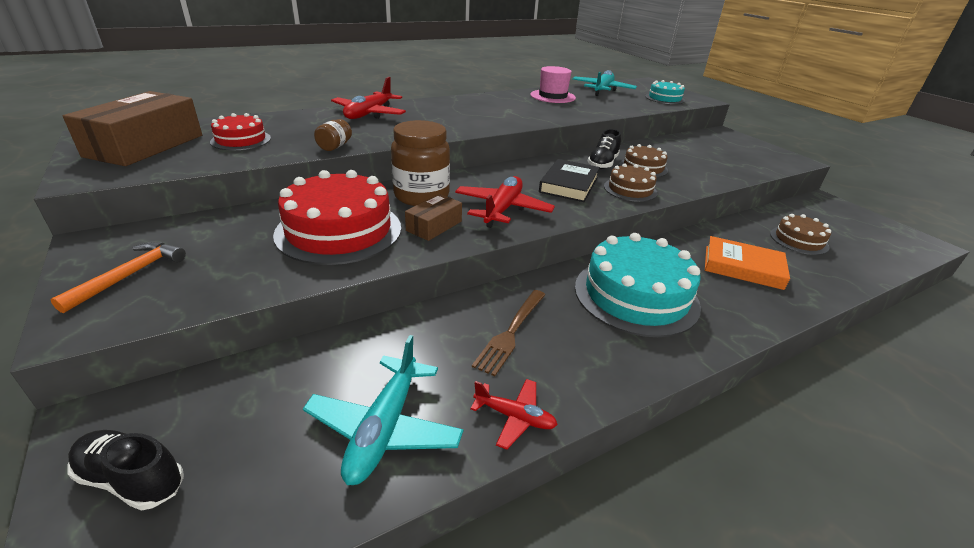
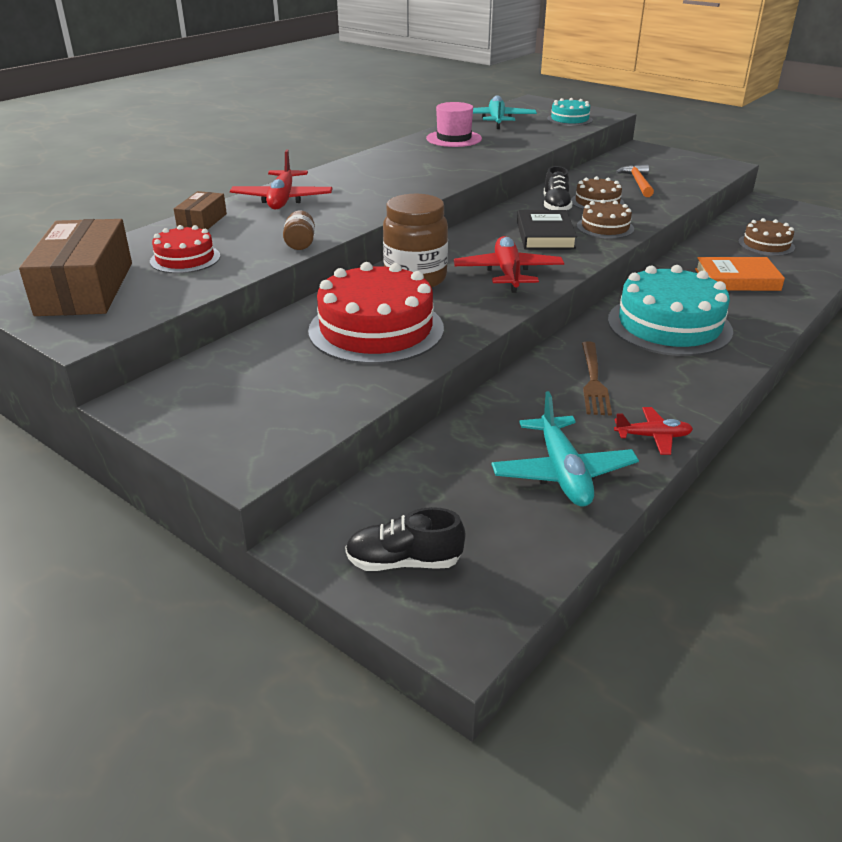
camera: 20 degrees left, 0 degrees up
orange hammer [50,242,186,313] -> orange hammer moved to [616,164,654,197]
brown box [405,194,462,241] -> brown box moved to [174,191,227,230]

